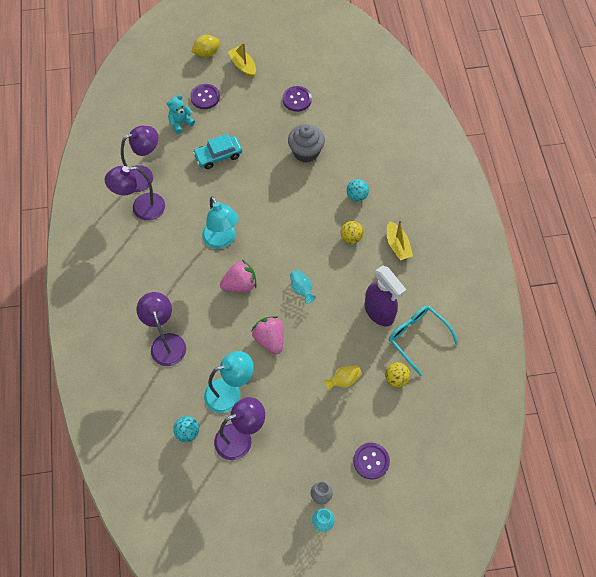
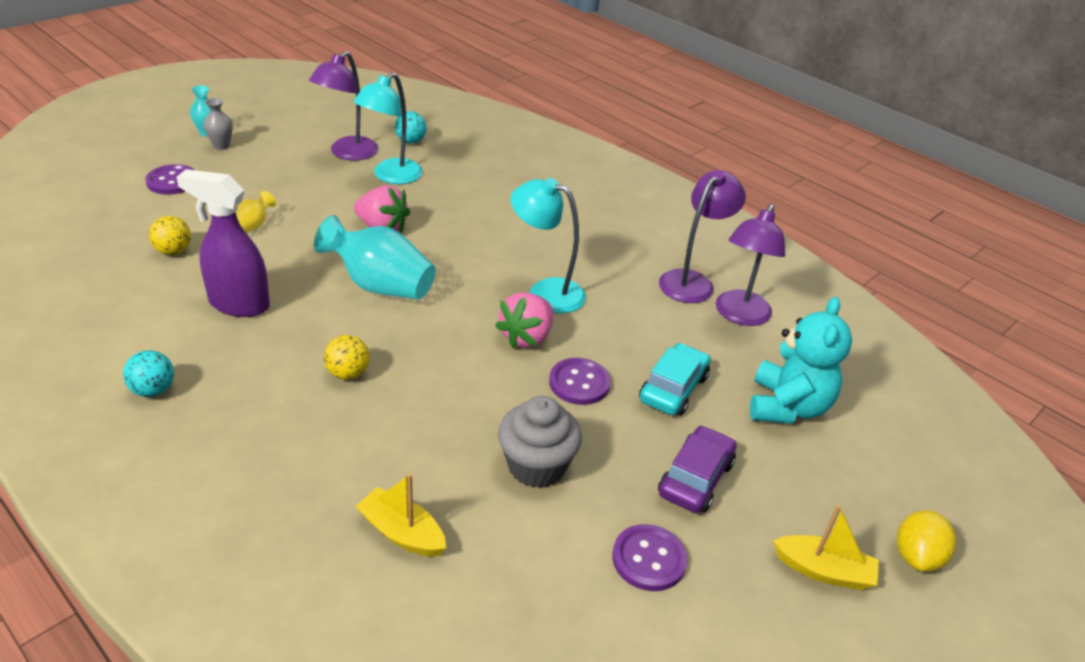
camera: 140 degrees right, 25 degrees down
purple lamp [137,292,186,366] -> none
turquoise teddy bear [167,95,195,134] -> turquoise teddy bear [750,297,852,424], size x1.70
purple button [190,84,220,109] -> purple button moved to [549,358,611,405]
pink strawberry [220,260,257,292] -> pink strawberry moved to [495,292,553,348]
turquoise vase [290,270,316,304] -> turquoise vase [314,215,436,299], size x2.01
turquoise ball [347,179,369,202] -> turquoise ball moved to [123,350,174,397]
yellow boat [387,220,413,260] -> yellow boat moved to [355,473,446,557]
turquoise glasses [389,306,458,376] -> none
none -> purple car [658,425,736,513]

